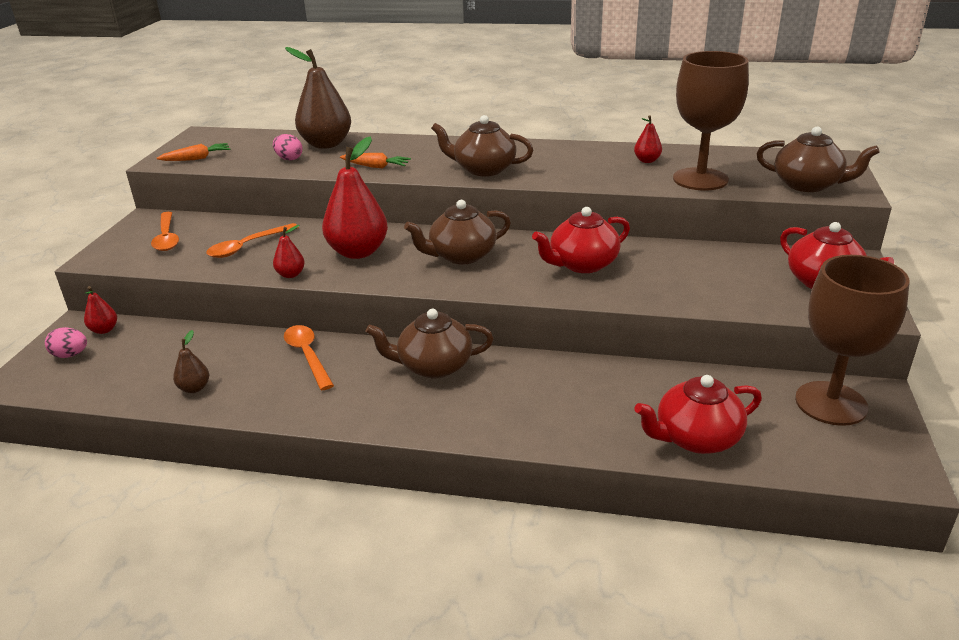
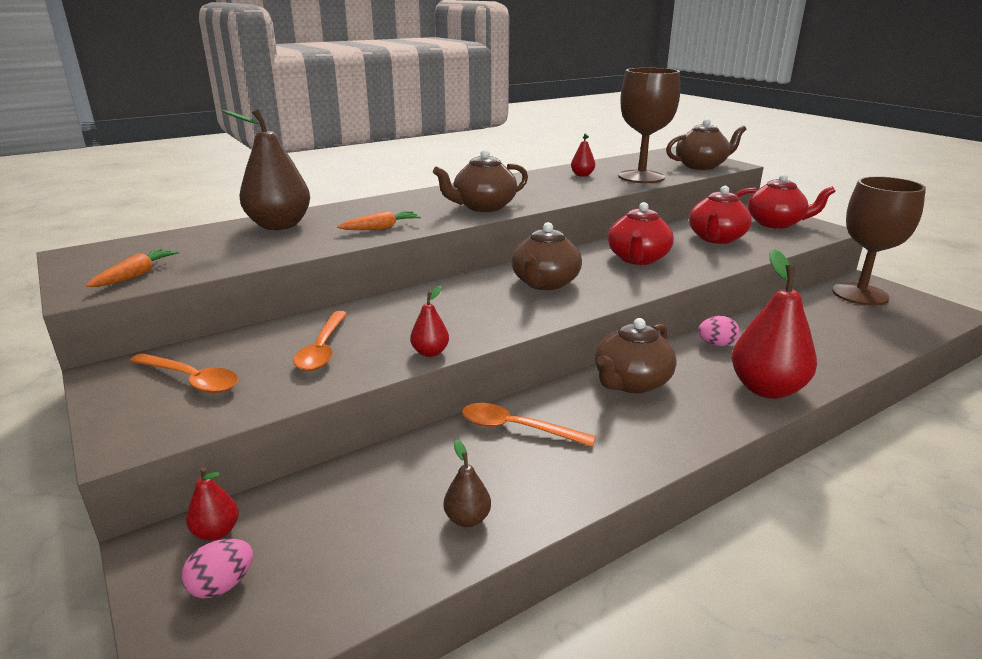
camera: 45 degrees left, 5 degrees down
pink egg [273,134,303,160] -> pink egg moved to [698,316,739,346]
red pear [322,136,388,259] -> red pear moved to [732,249,817,399]
red teapot [635,375,762,454] -> red teapot moved to [689,186,752,244]

